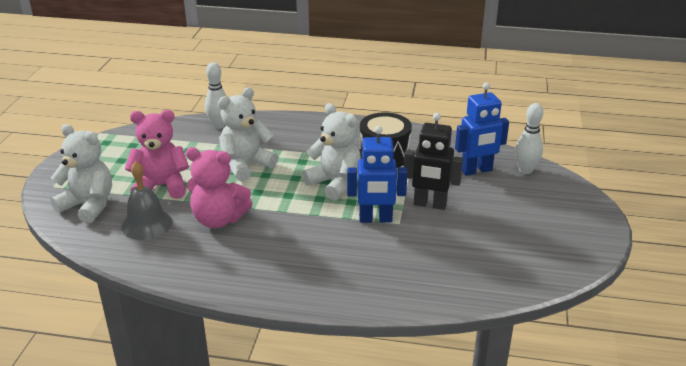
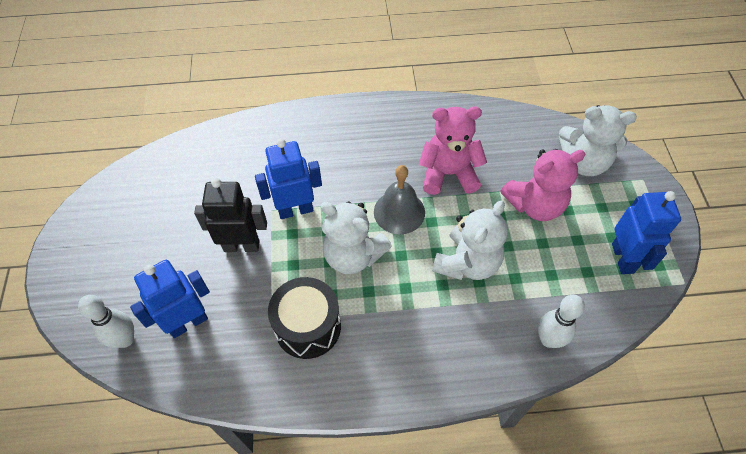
camera: 165 degrees right, 25 degrees up
grey bell [121,161,172,240] -> grey bell moved to [374,165,425,234]
none -> blue robot [612,191,681,274]

